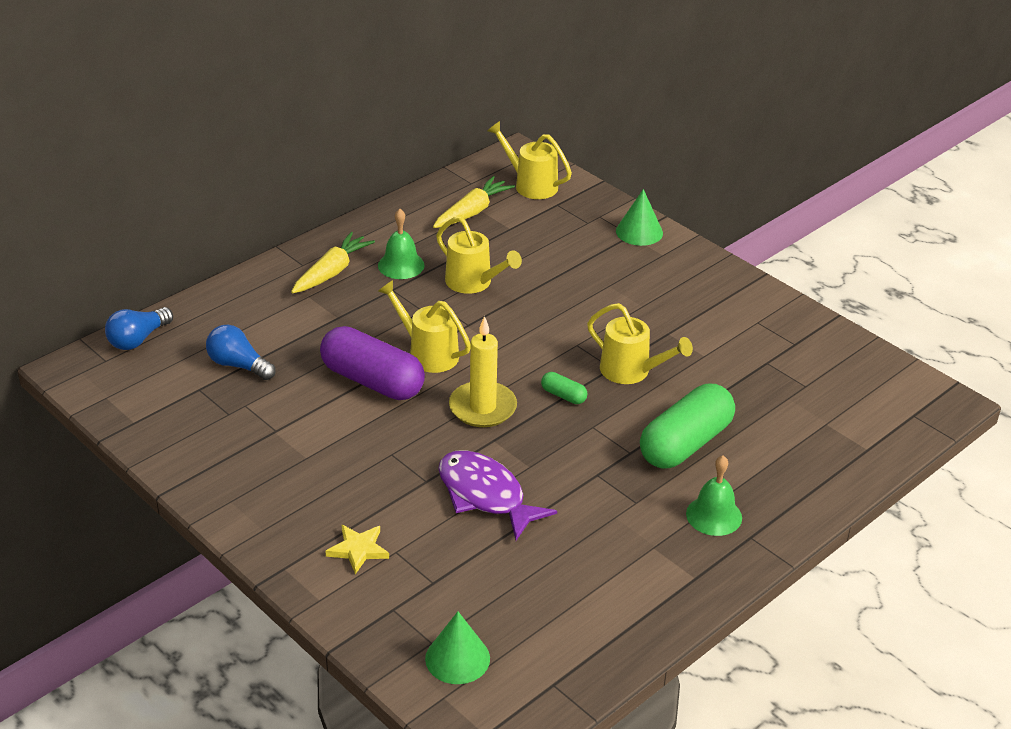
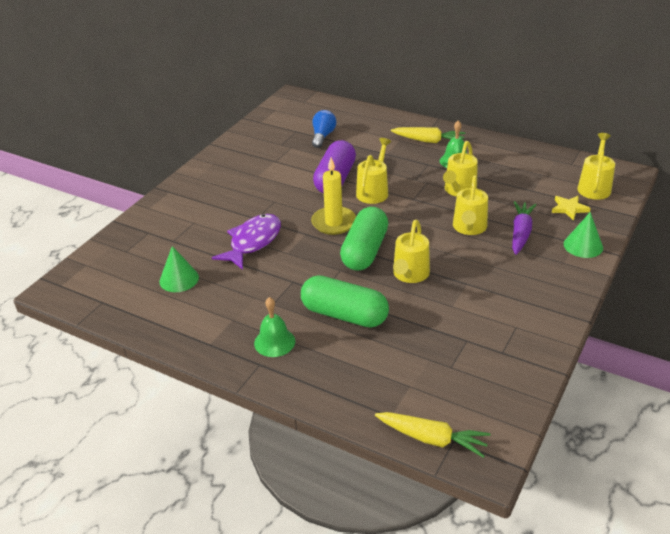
camera: 75 degrees right, 0 degrees up
blue light bulb [105,307,173,350] -> none
yellow star [326,525,389,574] -> yellow star moved to [552,196,591,221]
green cone [425,612,490,684] -> green cone moved to [159,246,199,292]
yellow carrot [433,176,515,228] -> yellow carrot moved to [375,412,491,458]
green capsule [541,372,588,404] -> green capsule [340,207,388,271], size x2.32
none -> yellow watering can [453,175,488,235]
none -> purple carrot [512,201,537,255]

